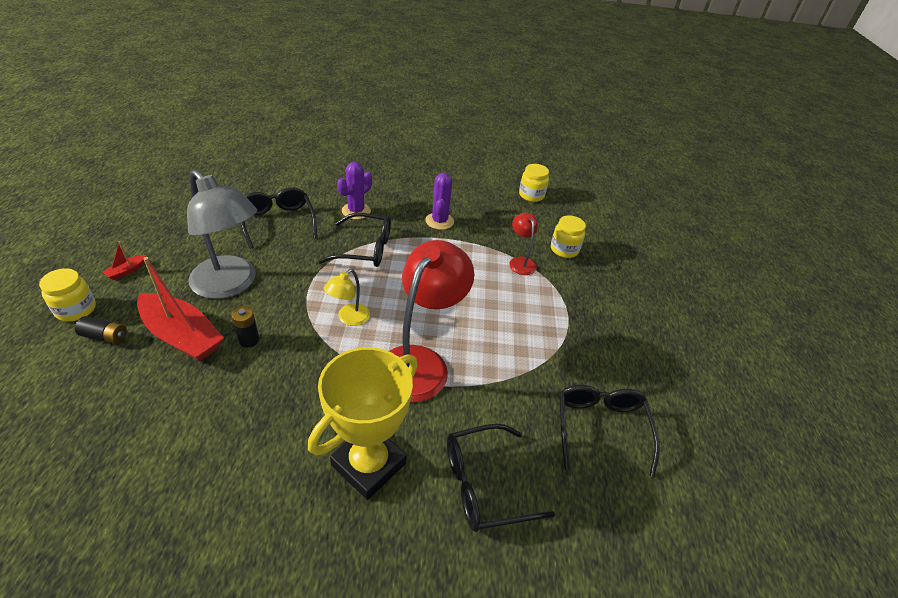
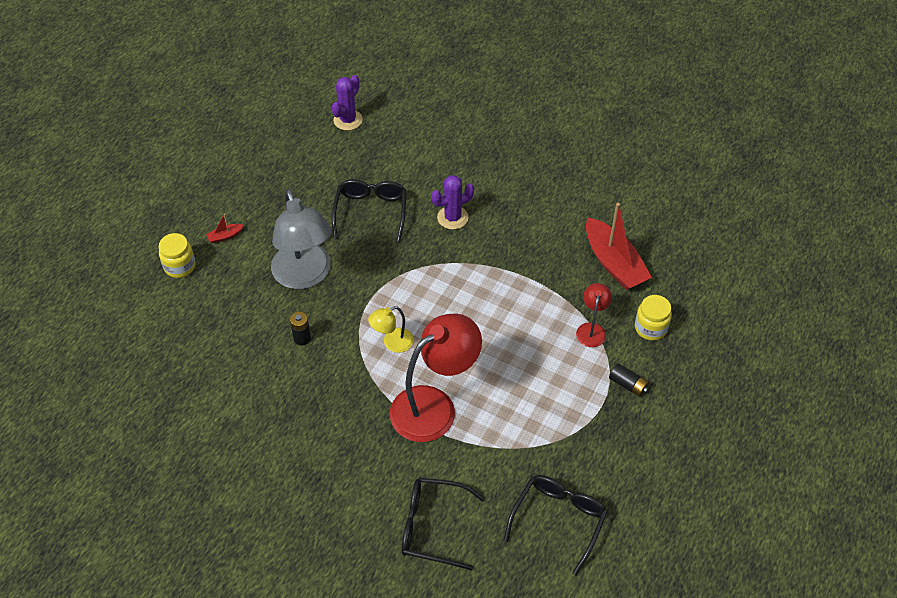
camera: 30 degrees right, 10 degrees up
black battery [75,316,127,344] -> black battery moved to [609,364,649,397]
red boat [137,257,224,362] -> red boat moved to [586,203,652,290]
yellow trophy [308,347,418,500] -> none
black glasses [318,213,391,267] -> none
purple cactus [426,172,454,230] -> purple cactus moved to [332,75,363,130]
yellow jar [519,164,549,202] -> none

